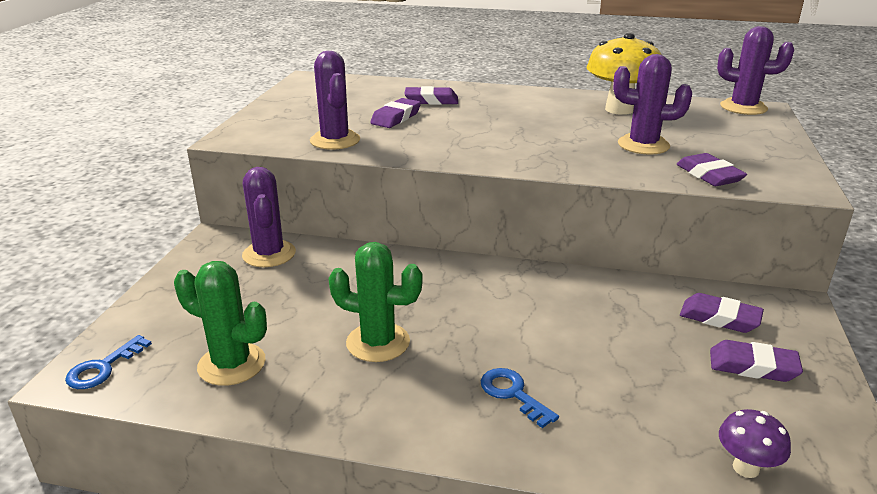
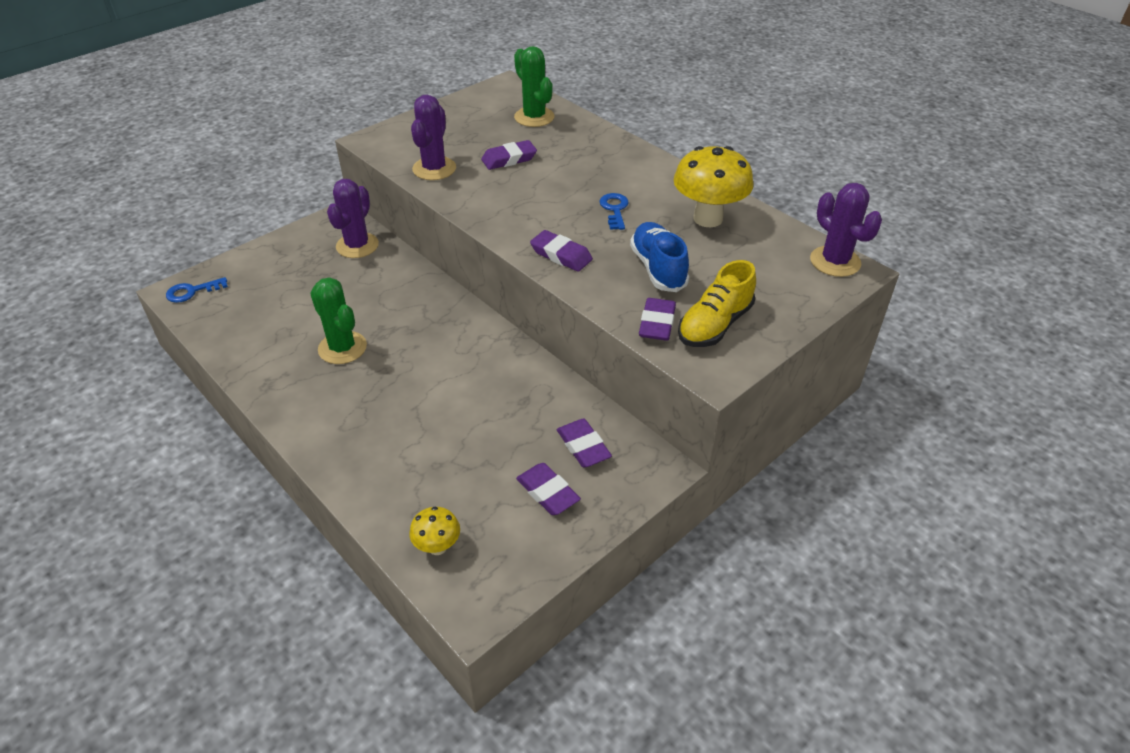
camera: 35 degrees right, 15 degrees up
green cactus [174,261,267,386] -> green cactus moved to [514,46,555,127]
purple eraser [404,86,458,105] -> purple eraser moved to [530,230,593,272]
blue key [481,368,559,428] -> blue key moved to [599,193,629,230]
purple cactus [613,54,692,155] -> blue shoe [630,222,689,292]
purple mushroom [719,409,791,478] -> yellow mushroom [409,507,460,555]
none -> yellow shoe [678,260,756,347]

